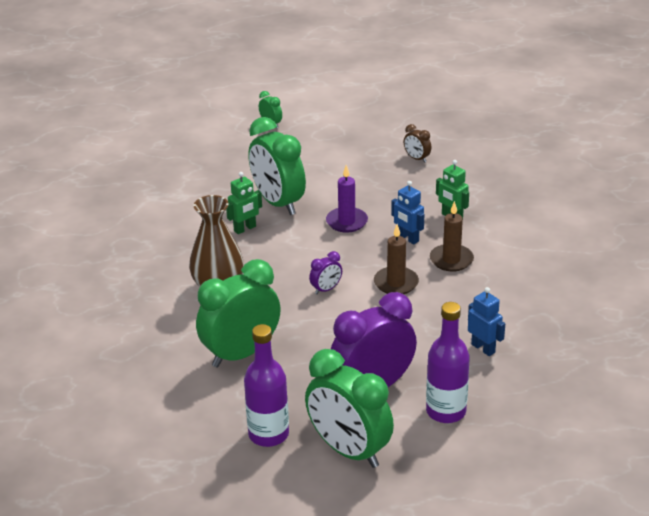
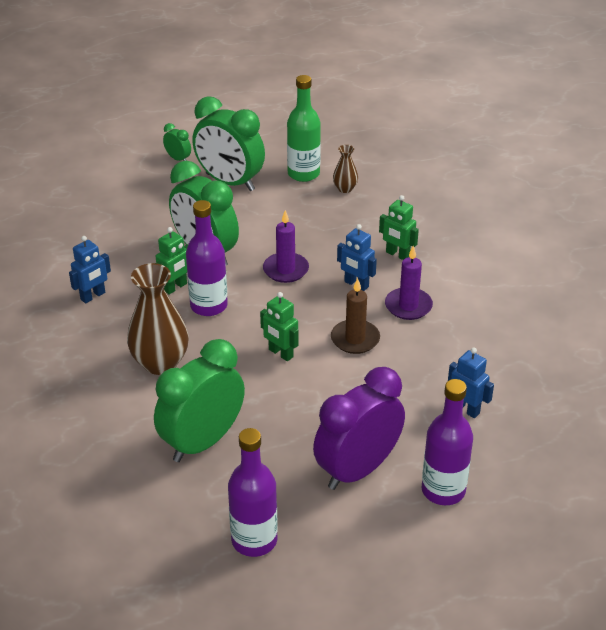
camera: 10 degrees left, 5 degrees up
green clock [305,349,394,468] -> green clock moved to [192,96,265,191]
purple clock [309,251,342,294] -> green robot [260,292,299,361]
brown clock [404,124,431,163] -> brown vase [333,145,358,193]
brown candle [430,201,474,272] -> purple candle [385,246,433,320]
none -> blue robot [69,236,111,303]
none -> purple bottle [186,200,228,316]
none -> green bottle [287,75,321,182]

